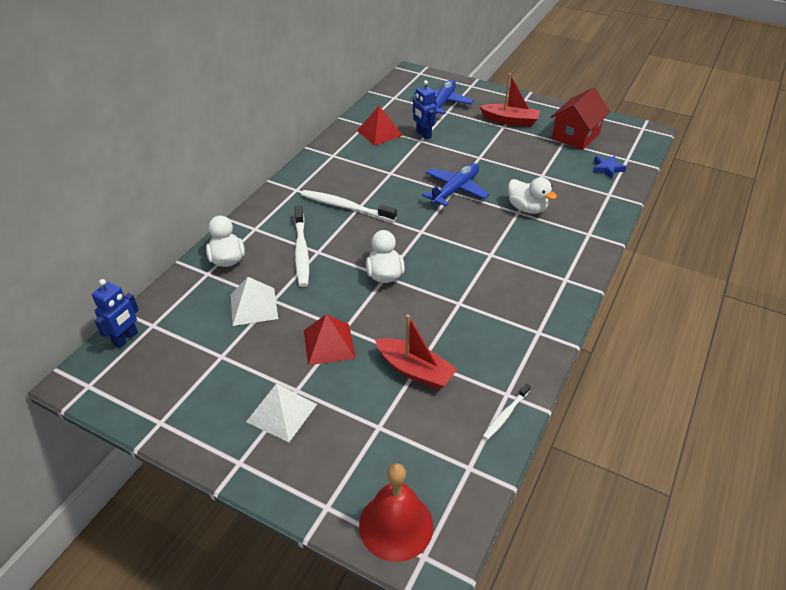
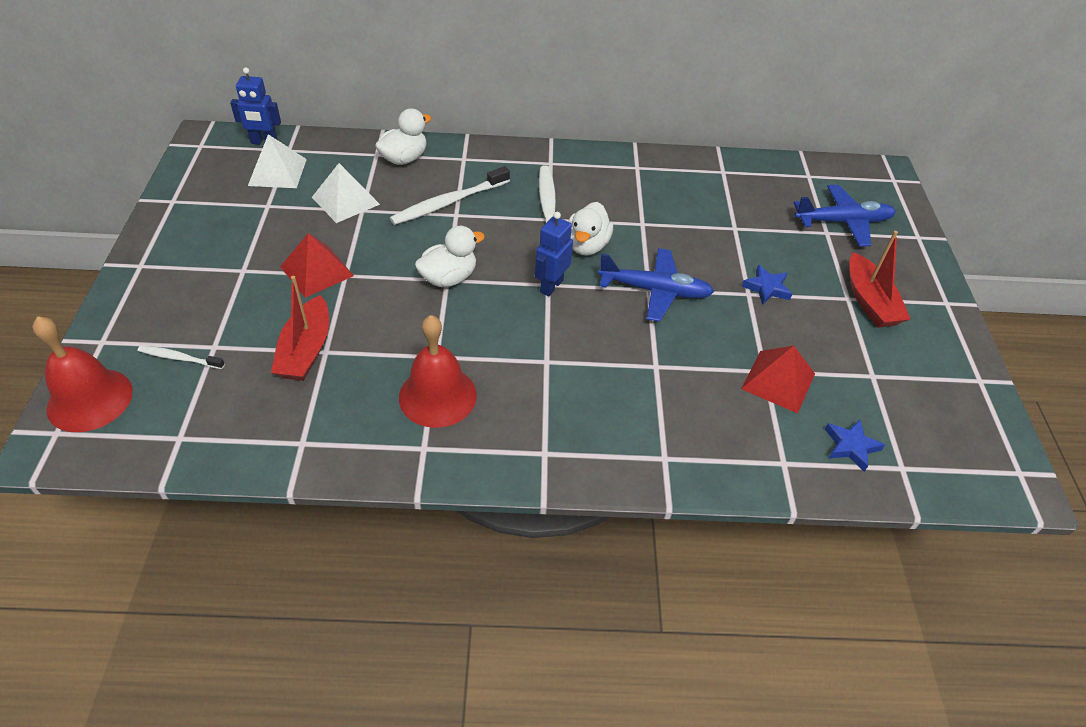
camera: 60 degrees right, 5 degrees up
white pyramid [246,384,317,442] -> white pyramid moved to [248,134,307,188]
red pyramid [357,106,403,146] -> red pyramid moved to [741,345,815,413]
blue robot [413,80,436,139] -> blue robot moved to [535,212,573,296]
white toothbrush [483,383,531,440] -> white toothbrush moved to [138,345,225,369]
white duck [508,177,557,214] -> white duck moved to [568,202,613,255]
red house [551,87,610,150] -> none
none -> red bell [399,315,477,428]
none -> blue star [742,265,792,305]

